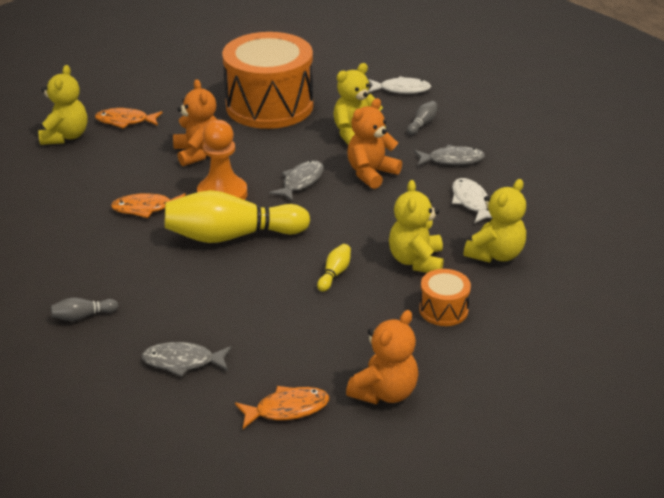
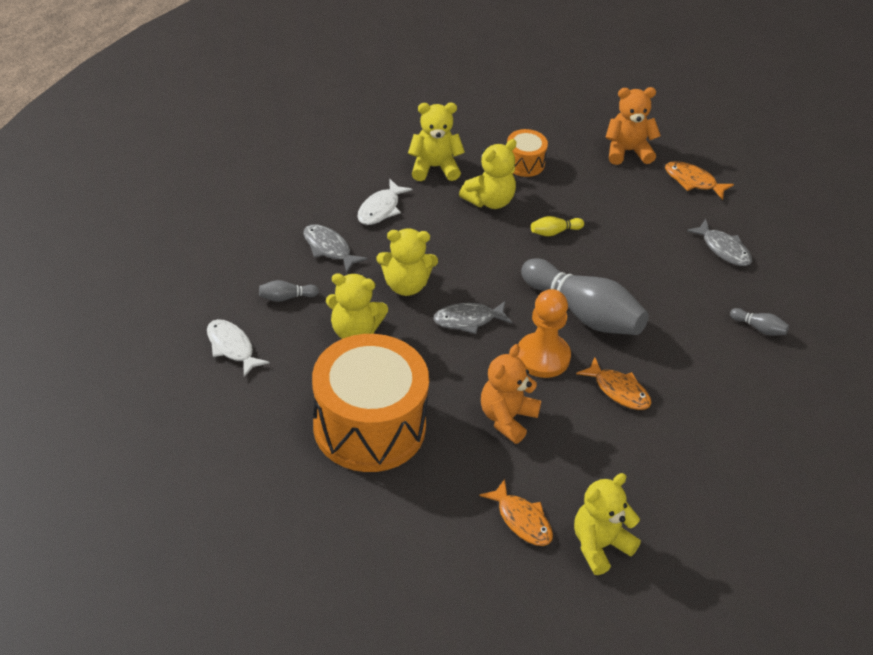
camera: 135 degrees left, 10 degrees up
yellow bowling pin [165,190,310,243] -> grey bowling pin [521,258,649,335]
orange teddy bear [347,98,402,189] -> yellow teddy bear [376,228,438,296]

